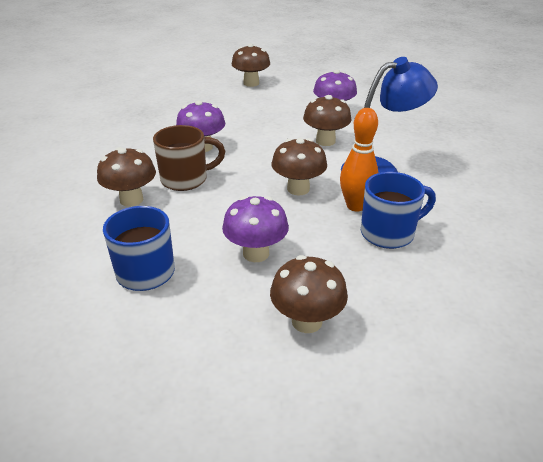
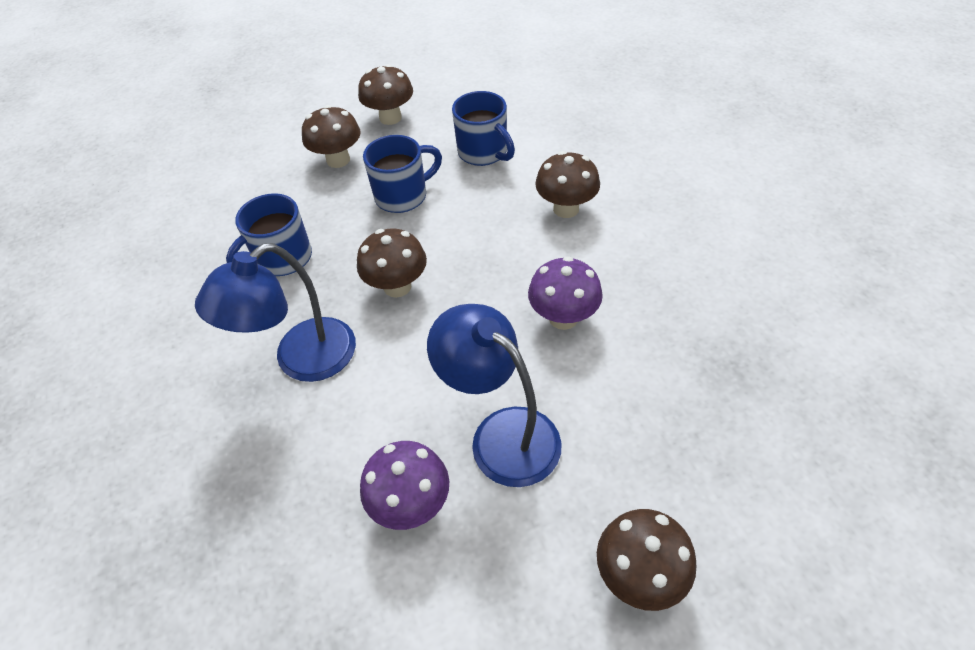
camera: 160 degrees right, 15 degrees up
brown mug [153,125,225,191] -> none
purple mushroom [222,196,289,262] -> blue mug [363,135,442,213]
brown mushroom [303,95,352,146] -> brown mushroom moved to [358,64,413,125]
orange bowling pin [340,108,379,212] -> none
none -> blue lamp [427,304,562,487]

